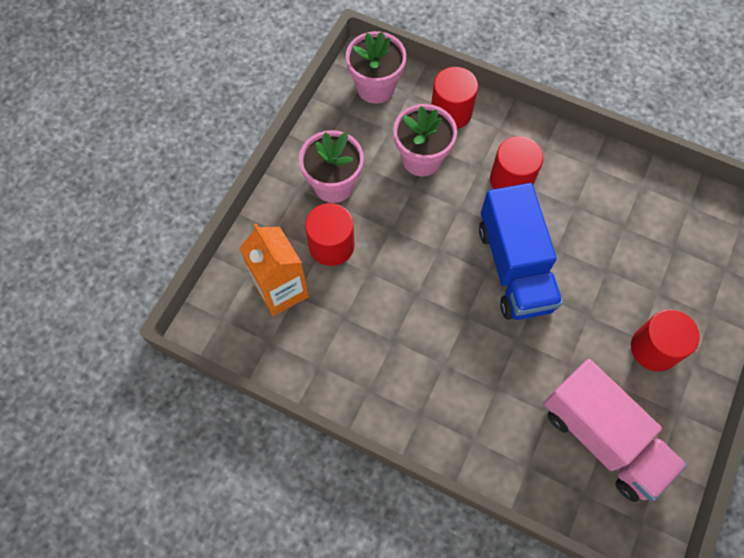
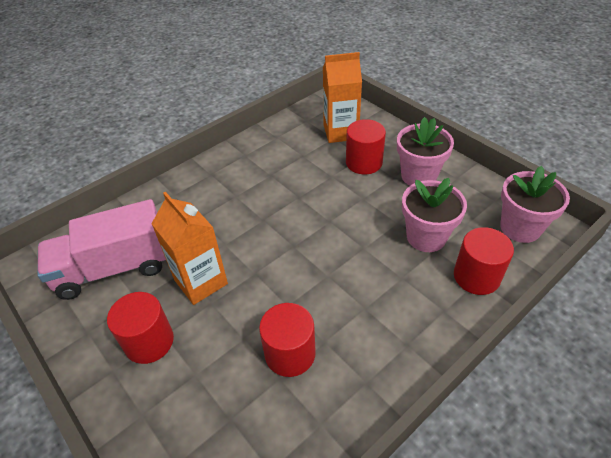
camera: 115 degrees right, 20 degrees down
blue truck [479,183,563,320] -> none
red cylinder [490,136,543,189] -> red cylinder moved to [259,303,316,377]
none -> orange carton [151,192,228,305]

